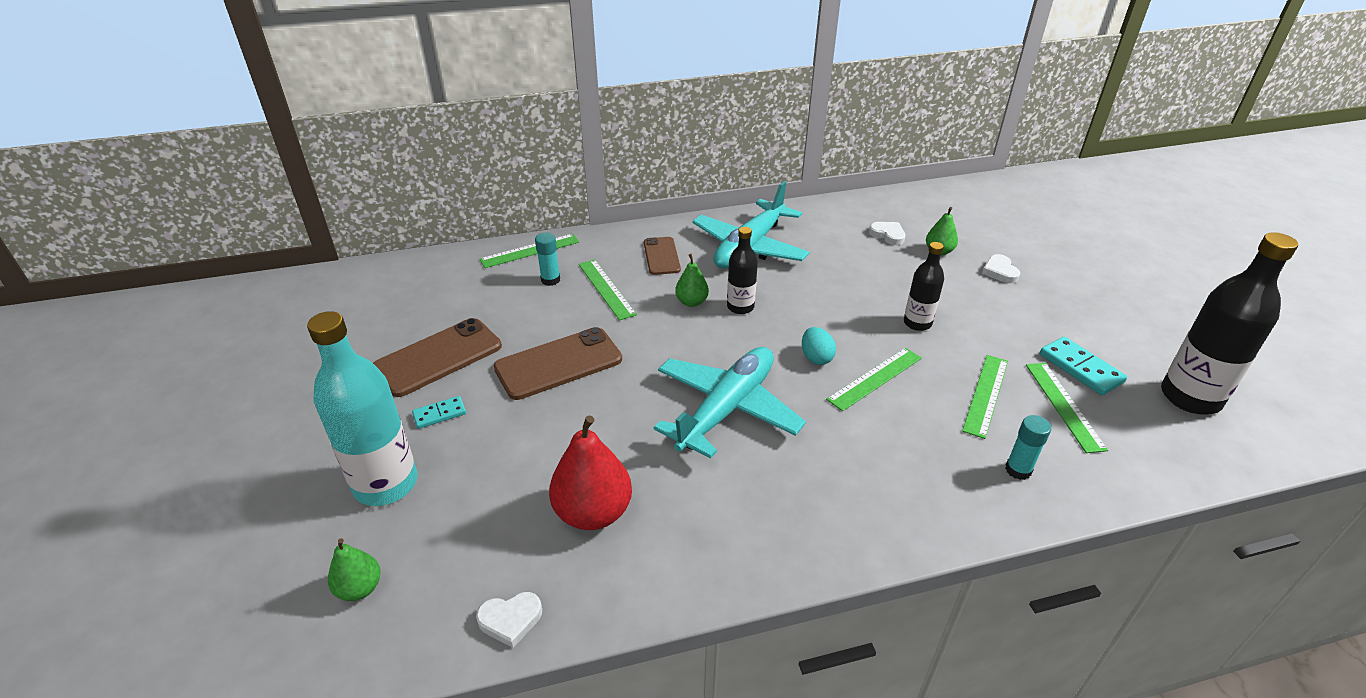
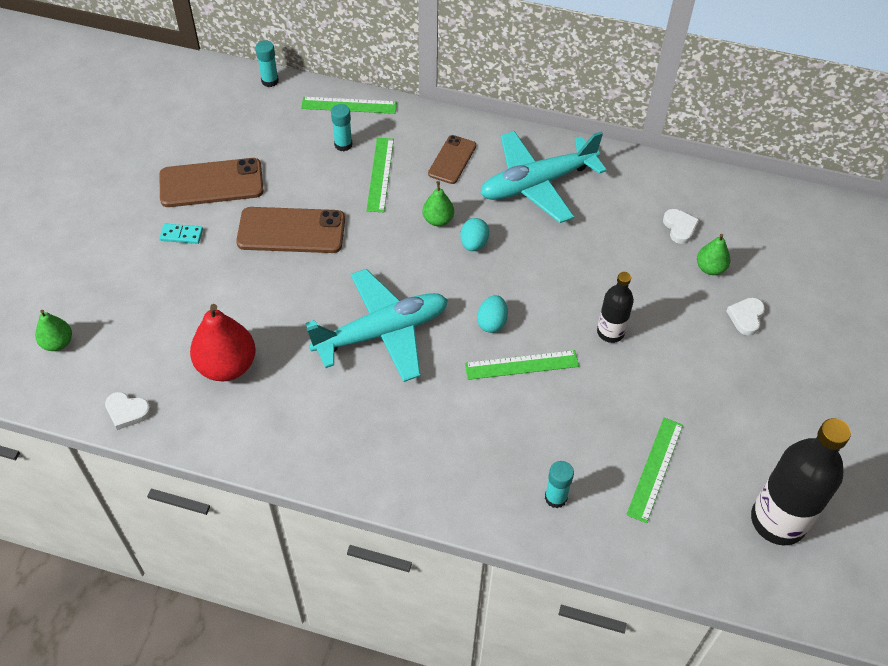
camera: 30 degrees right, 15 degrees up
turquoise bottle [307,311,418,506] -> none
black bottle [727,227,758,314] -> turquoise egg [460,218,489,251]
green ruler [962,355,1008,439] -> none
turquoise domino [1040,337,1127,395] -> none
none -> turquoise glue stick [256,40,279,87]

